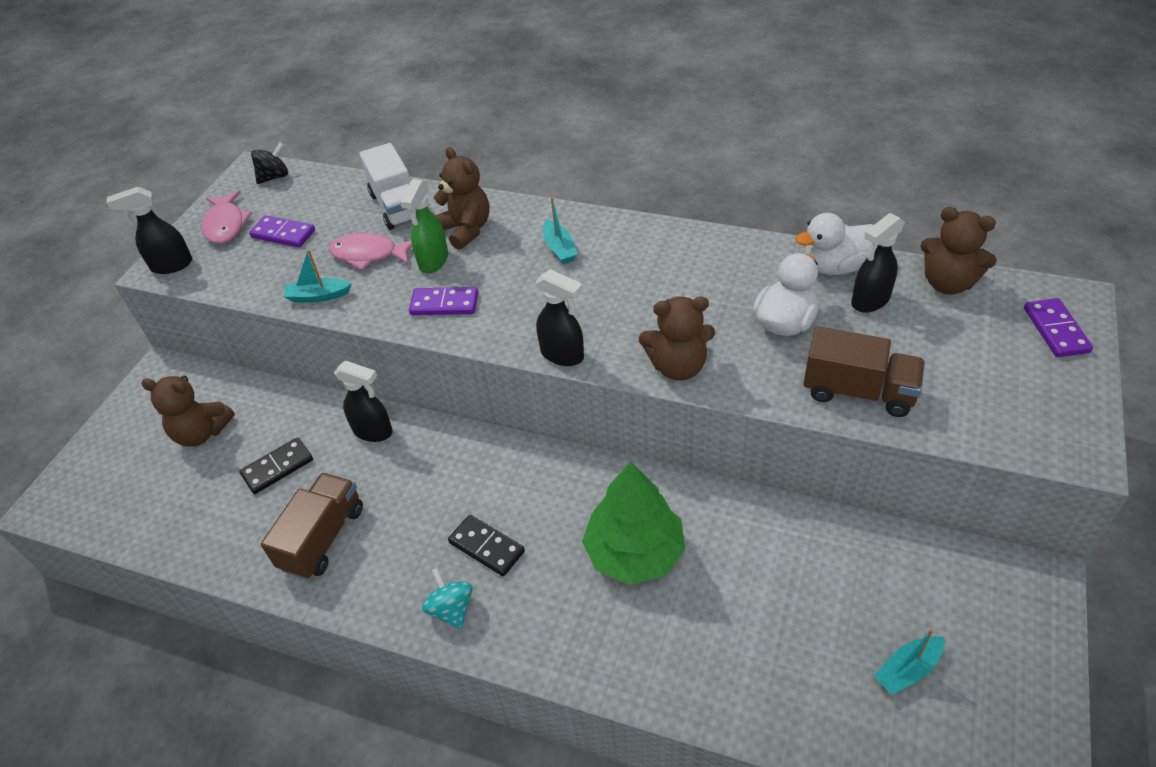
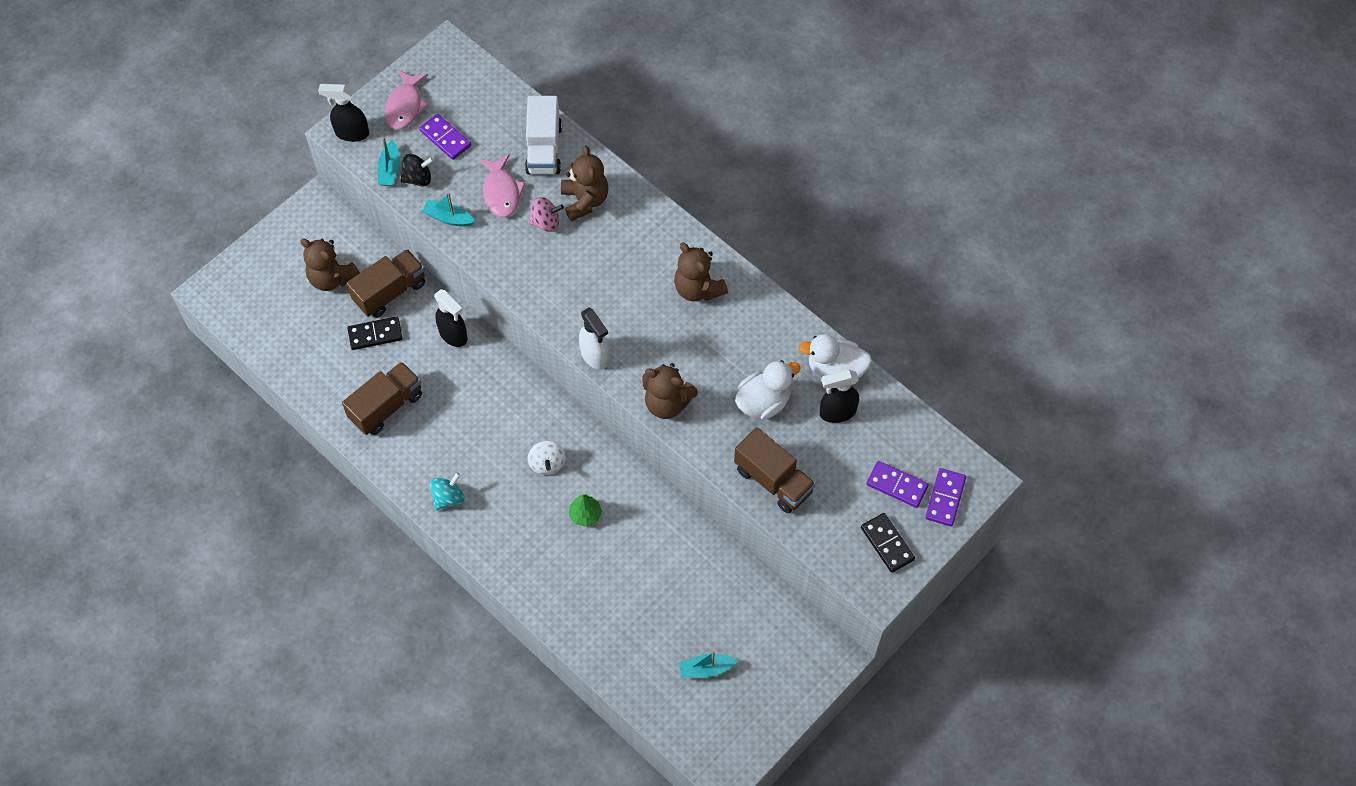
camera: 20 degrees right, 15 degrees up
black spinning top [251,143,288,184] -> black spinning top moved to [400,154,434,186]
pink fish [329,233,412,270] -> pink fish turned 135 degrees counterclockwise [479,154,526,217]
green spray bottle [400,179,448,273] -> pink spinning top [528,197,564,232]
purple domino [409,287,478,315] -> purple domino moved to [866,461,929,508]
turquoise spinning top [422,567,473,629] -> turquoise spinning top turned 45 degrees clockwise [430,472,464,510]
black domino [448,515,525,576] -> black domino moved to [861,513,915,573]
black spray bottle [536,269,584,366] -> white spray bottle [579,308,609,370]
turquoise boat [543,197,578,264] -> turquoise boat moved to [378,137,400,186]
green tree [582,461,685,584] -> green tree [569,495,602,527], size x0.45
brown teddy bear [921,207,997,295] -> brown teddy bear moved to [674,242,728,302]
none -> brown truck [346,249,425,318]
none -> white spinning top [528,441,566,475]

